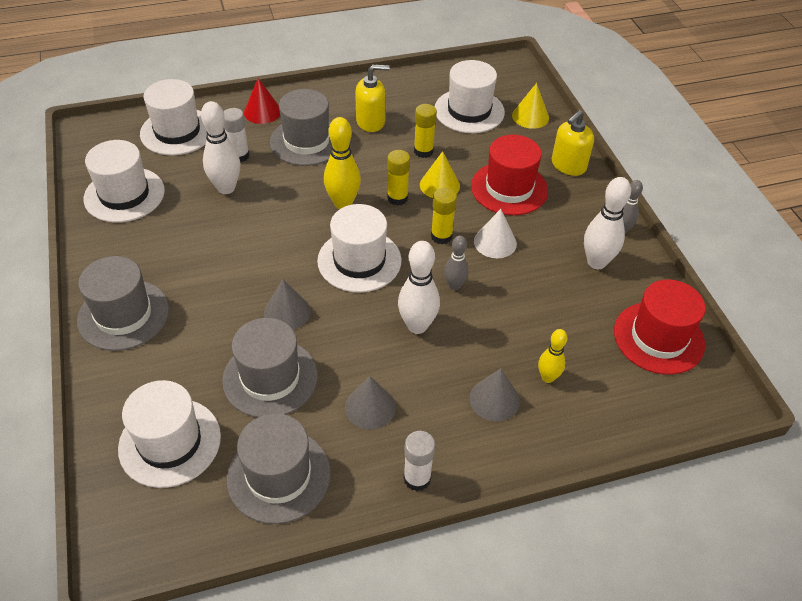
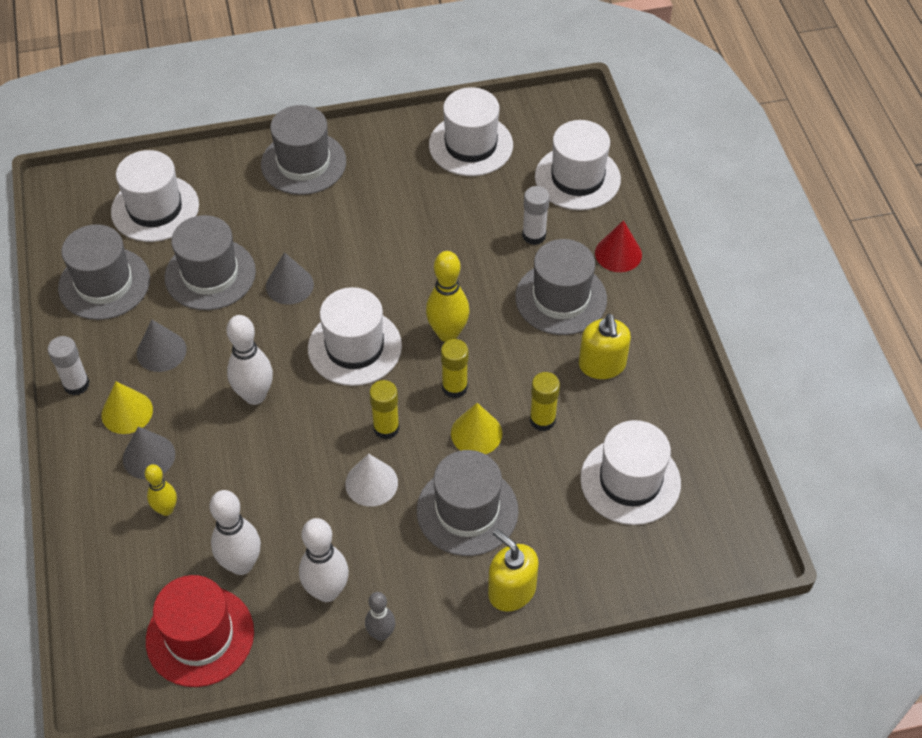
camera: 95 degrees right, 5 degrees up
white bowling pin [201,101,240,194] -> white bowling pin moved to [209,490,261,575]
grey bowling pin [444,236,469,290] -> none
red hat [471,135,548,215] -> grey hat [417,450,518,556]
yellow cone [512,83,549,129] -> yellow cone moved to [101,381,153,434]

